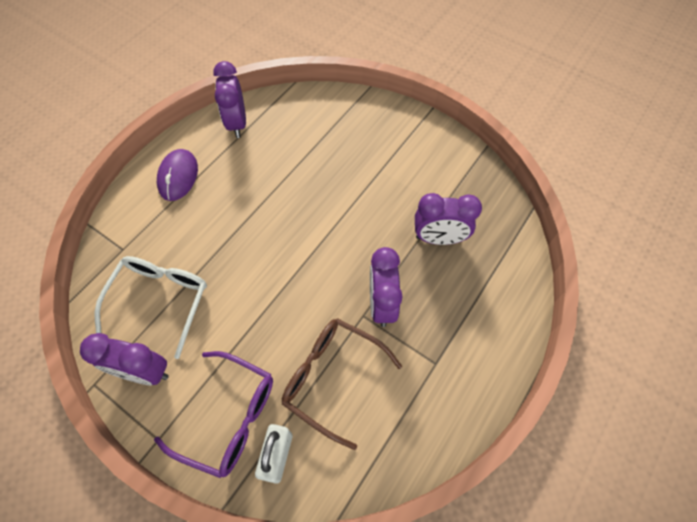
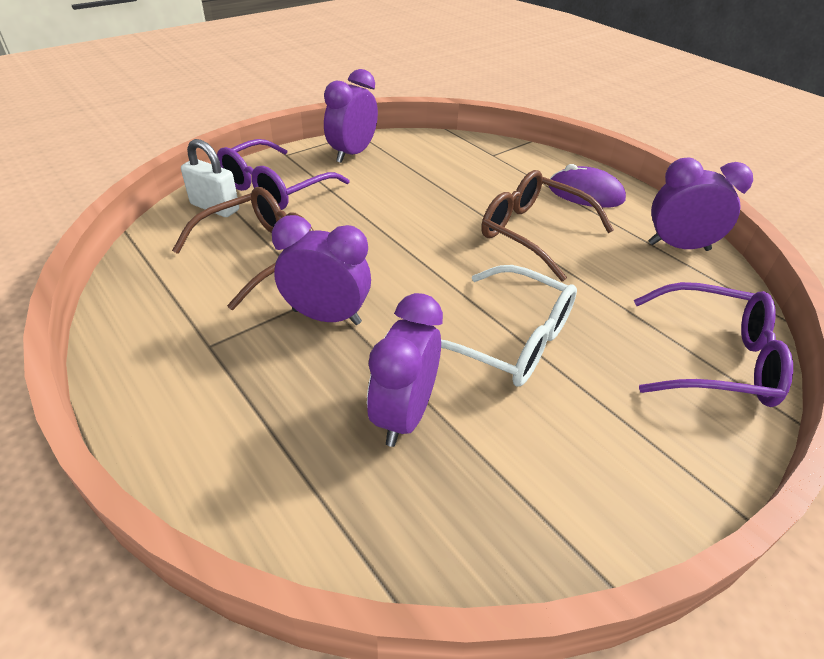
camera: 105 degrees right, 20 degrees down
white glasses [95,256,207,359] -> white glasses moved to [441,265,577,387]
none -> brown glasses [481,170,614,281]
none -> purple glasses [634,282,793,407]

